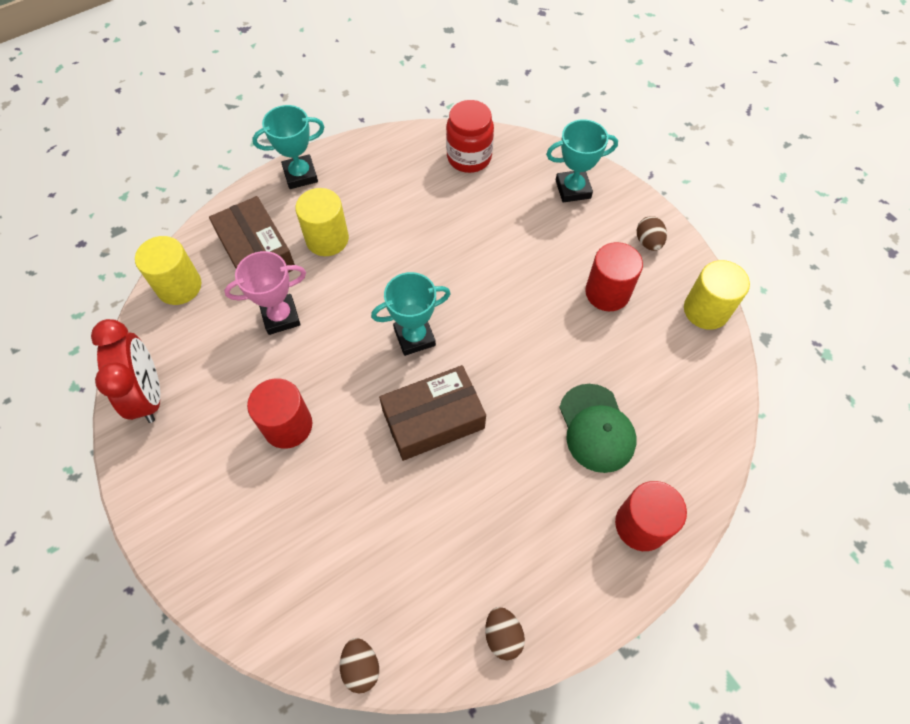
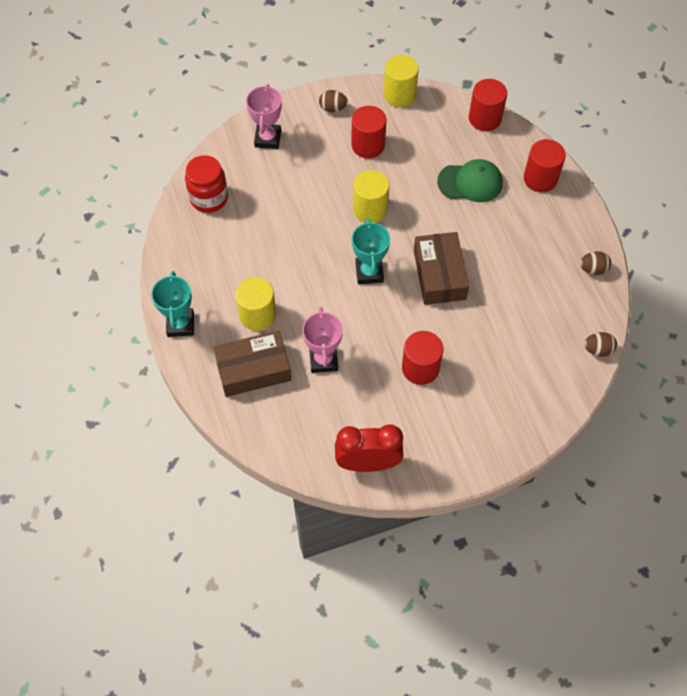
camera: 75 degrees left, 0 degrees up
yellow cylinder [135,236,201,305] -> yellow cylinder moved to [353,170,389,223]
turquoise trophy [546,119,618,202] -> pink trophy [246,84,282,149]
none -> red cylinder [469,79,507,131]

